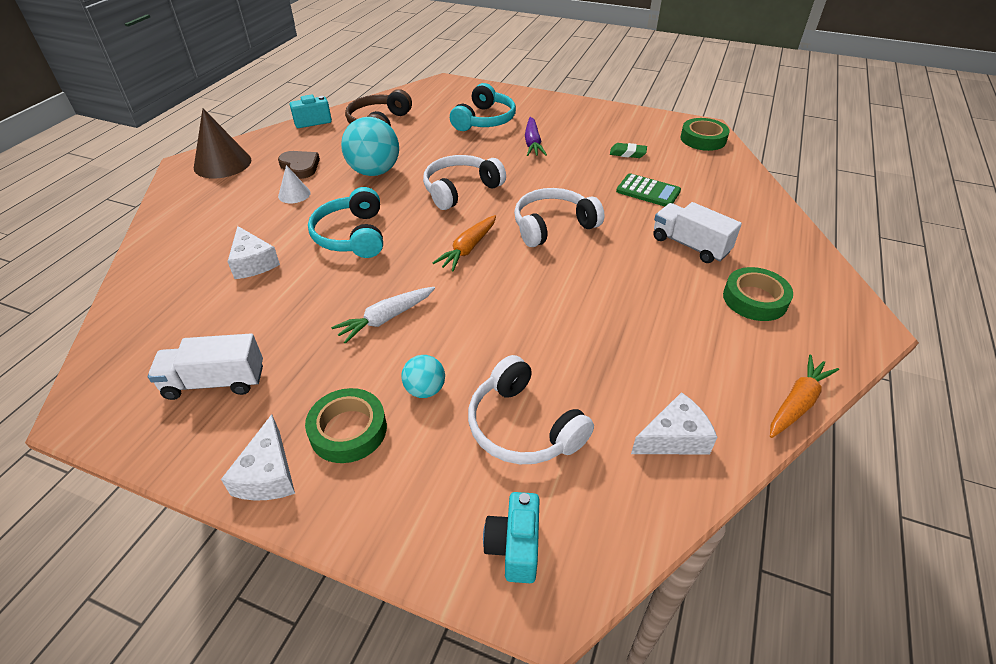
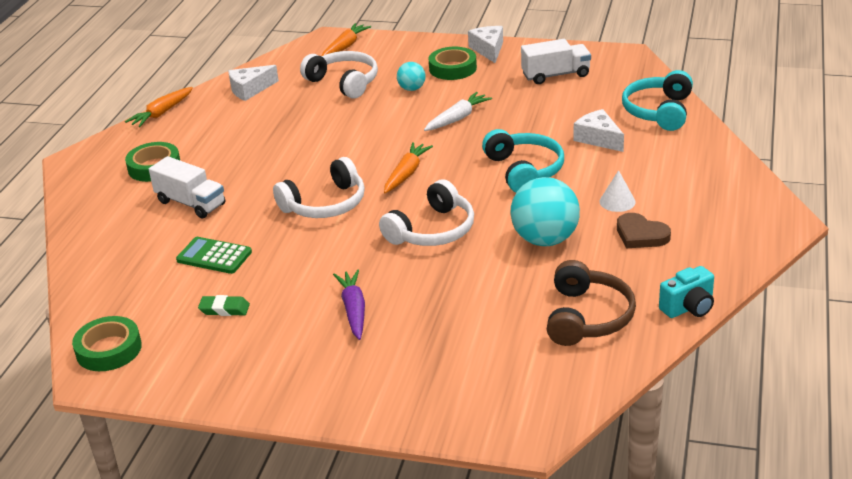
camera: 175 degrees right, 10 degrees down
brown cone [194,108,251,179] -> none
turquoise headphones [450,83,516,131] -> turquoise headphones moved to [622,70,693,131]
turquoise camera [483,492,540,583] -> orange carrot [322,23,371,56]

